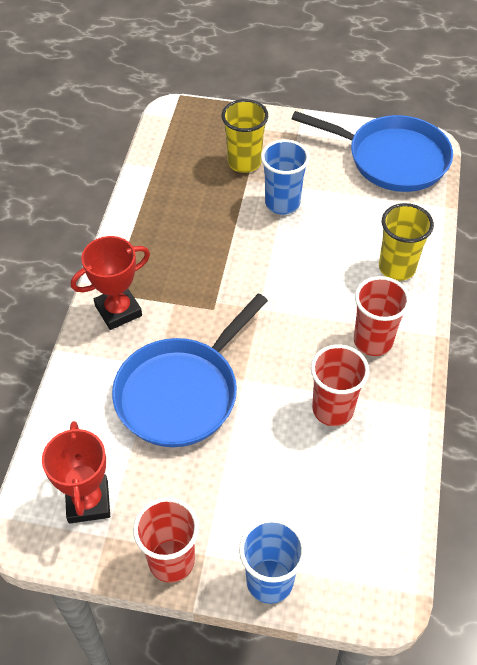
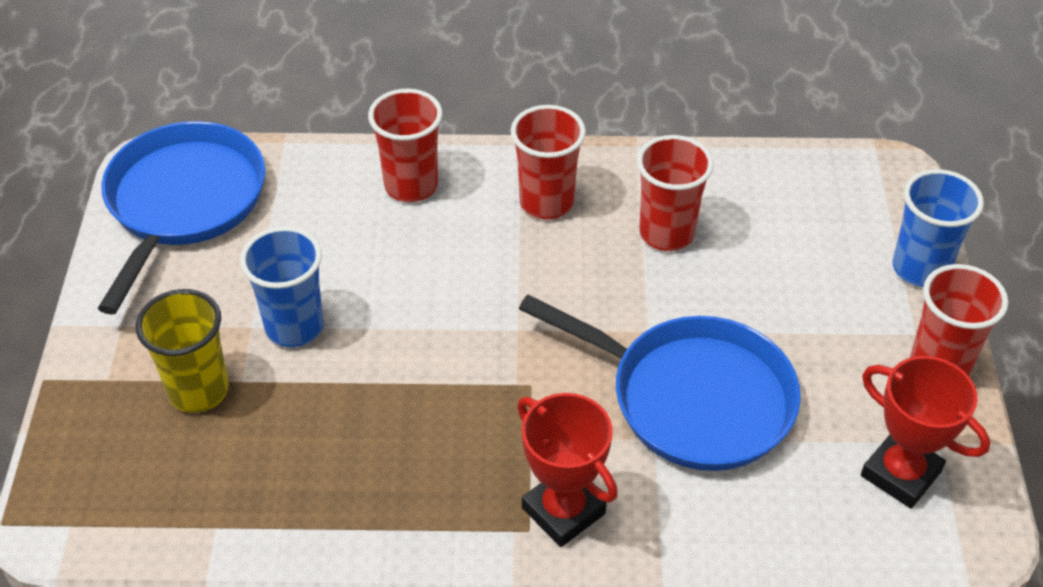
camera: 100 degrees left, 5 degrees down
red trophy [42,421,110,523] -> red trophy turned 60 degrees clockwise [861,356,990,508]
yellow cup [379,203,434,281] -> red cup [368,89,442,202]

